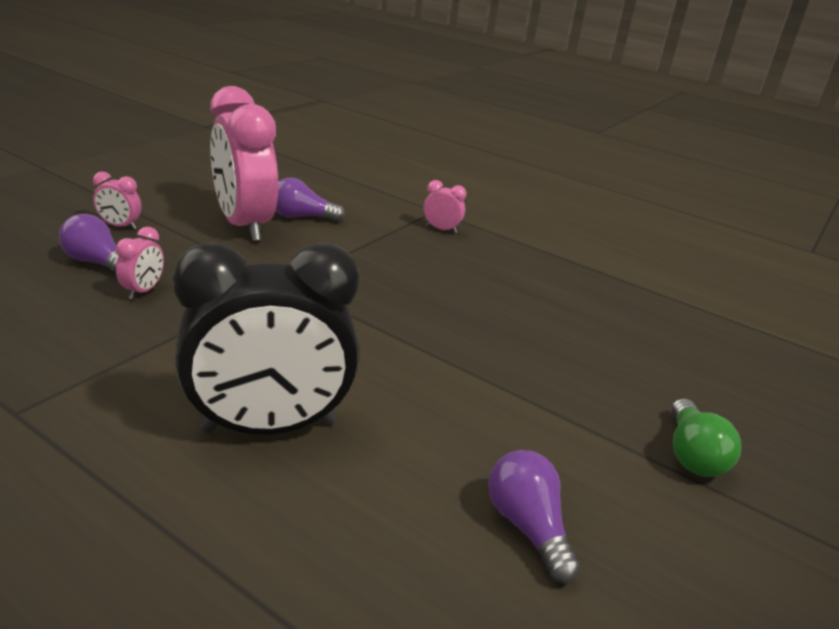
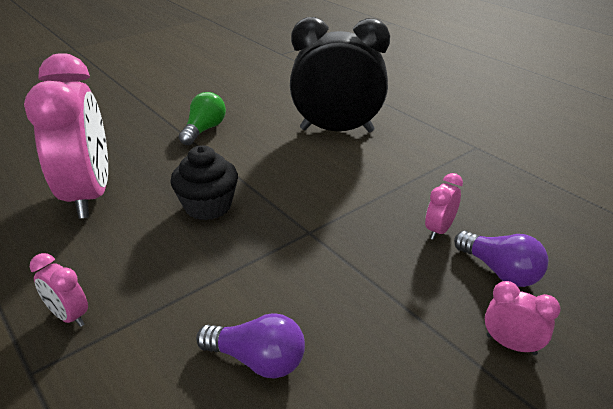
camera: 160 degrees left, 5 degrees up
pink clock [210,86,279,241] -> pink clock moved to [24,53,108,219]
purple light bulb [488,450,580,584] -> none
green light bulb [671,399,741,477] -> green light bulb moved to [179,92,226,145]
none -> black cupcake [171,145,238,220]

